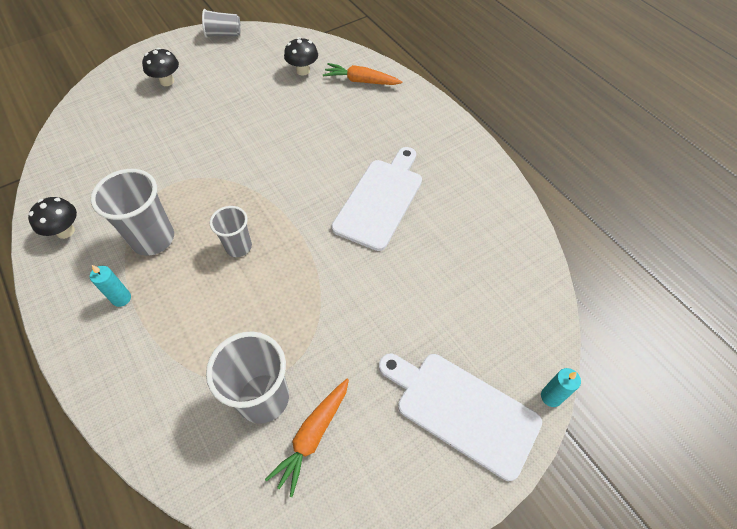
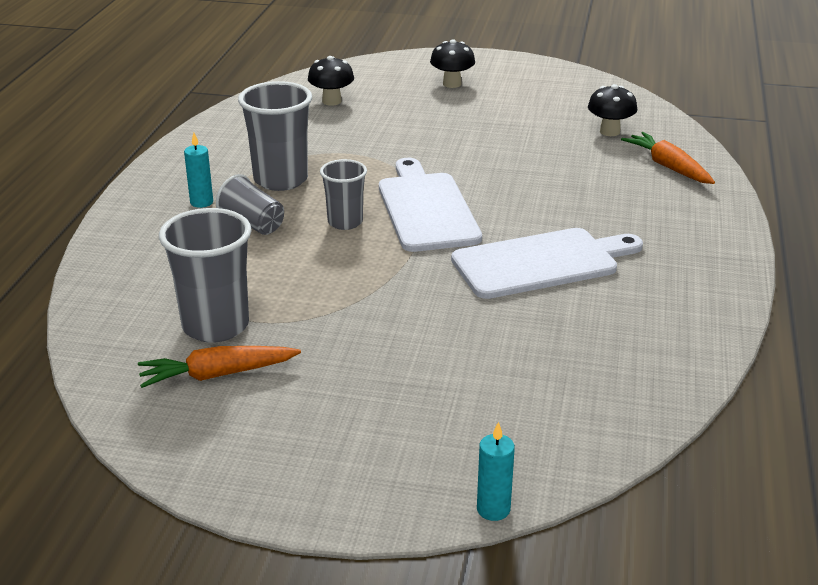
camera: 45 degrees right, 25 degrees down
black mushroom [28,197,77,239] -> black mushroom moved to [308,56,354,106]
grey cup [202,9,241,38] -> grey cup moved to [216,174,284,235]
white cutting board [379,354,542,481] -> white cutting board moved to [379,158,482,252]

